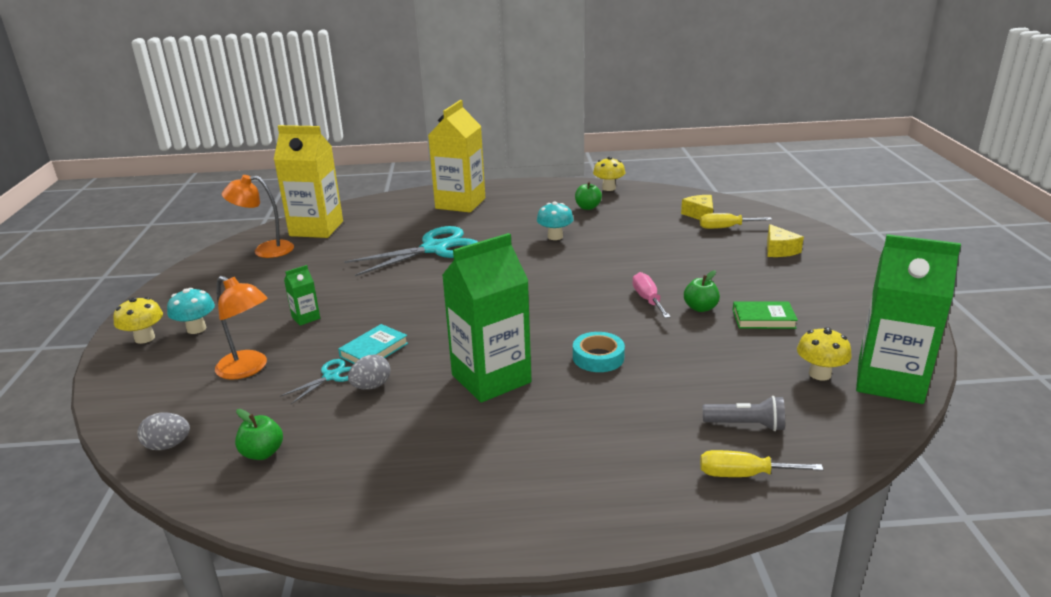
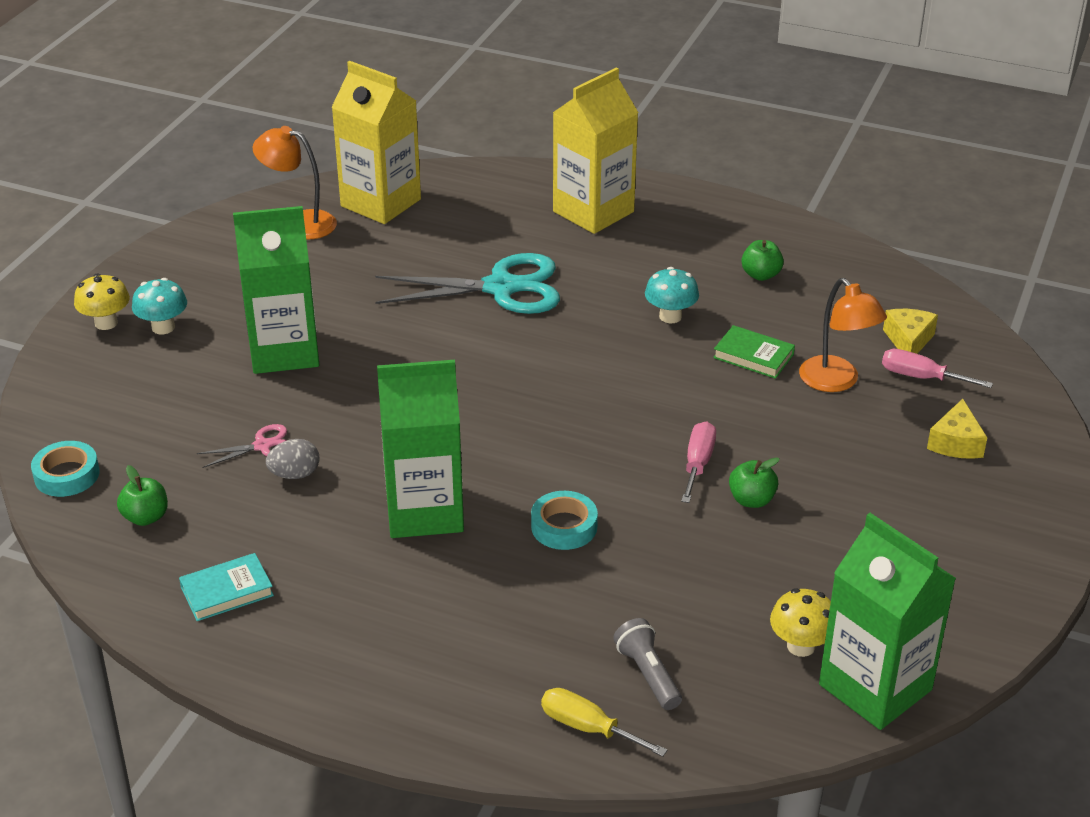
camera: 25 degrees right, 10 degrees up
grey egg [137,412,190,450] -> turquoise tape [31,441,99,497]
orange lamp [215,276,267,380] -> orange lamp moved to [799,278,887,392]
turquoise scissors [280,359,351,404] -> pink scissors [197,424,287,468]
green carton [284,265,320,326] -> green carton [233,206,319,374], size x2.36
turquoise book [338,324,408,364] -> turquoise book moved to [179,553,274,621]
yellow mushroom [593,157,625,191] -> none
yellow screwdriver [700,213,772,229] -> pink screwdriver [882,349,993,388]
grey flashlight [703,396,785,431] -> grey flashlight turned 150 degrees counterclockwise [613,618,682,710]
green book [733,301,798,329] -> green book moved to [713,325,795,379]

